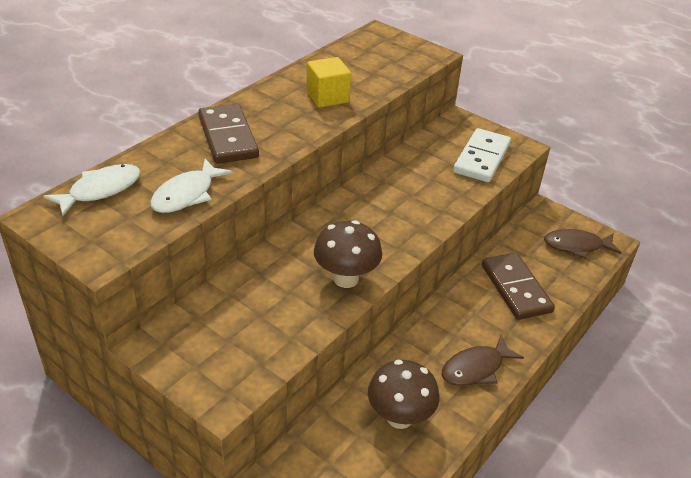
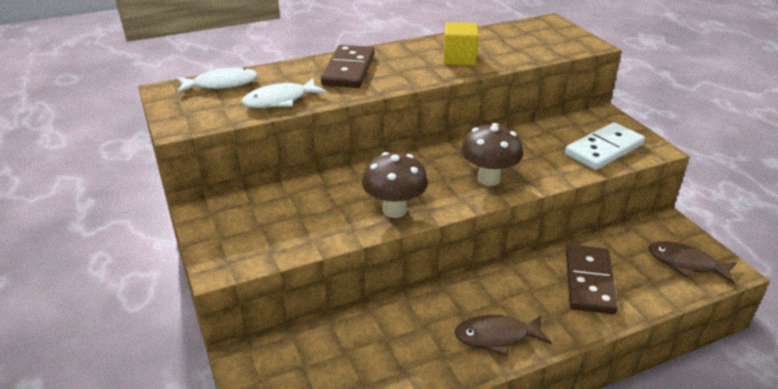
camera: 30 degrees right, 5 degrees down
brown mushroom [368,360,440,429] -> brown mushroom moved to [461,123,523,186]

